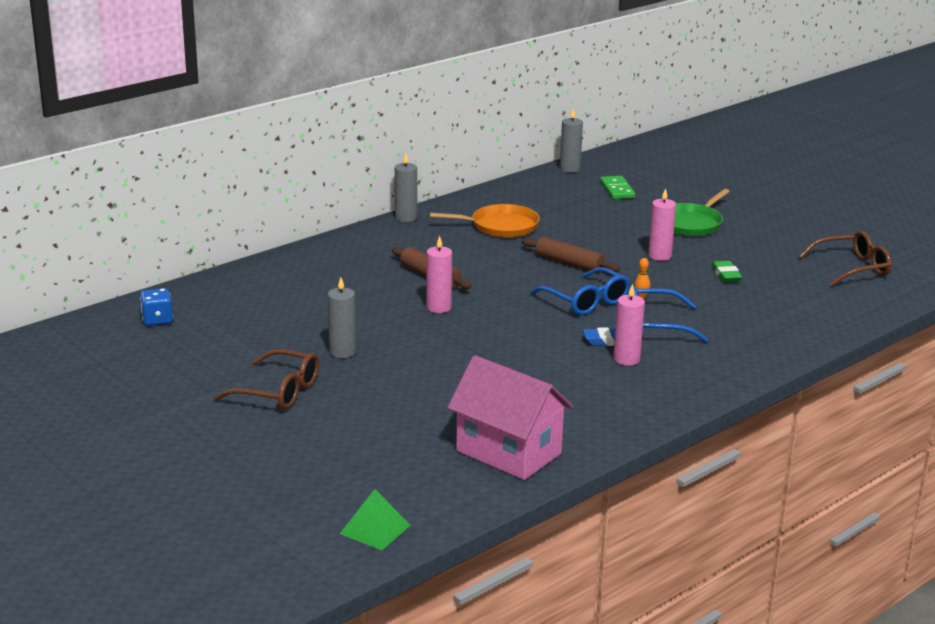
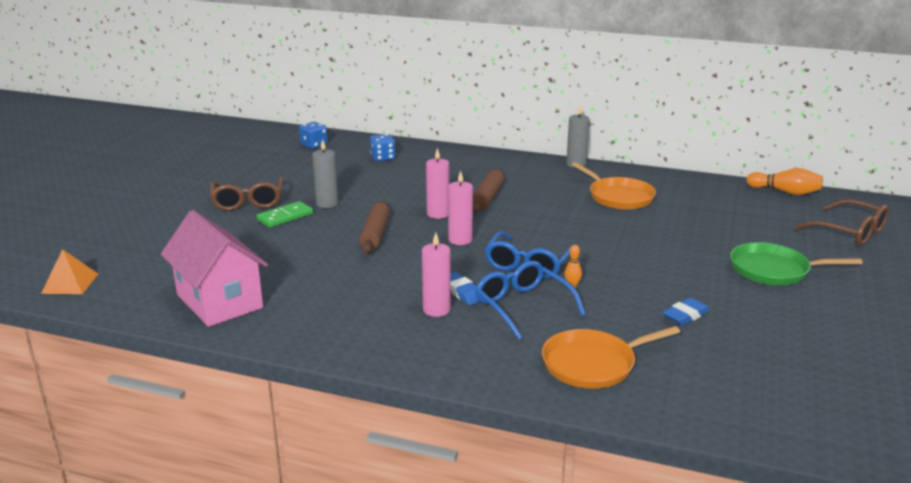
camera: 60 degrees right, 0 degrees up
green pyramid [340,489,410,550] -> orange pyramid [41,249,98,294]
pink house [447,355,573,480] -> pink house turned 45 degrees counterclockwise [161,210,268,327]
brown rolling pin [522,237,620,273] -> brown rolling pin moved to [359,201,390,254]
grey candle [560,109,583,173] -> orange bowling pin [746,168,823,195]
green domino [600,176,635,199] -> green domino moved to [257,201,313,228]
pink candle [648,188,676,261] -> pink candle moved to [448,171,473,245]
green eraser [711,261,742,282] -> blue eraser [663,298,710,325]
brown glasses [799,231,891,287] -> brown glasses moved to [795,199,889,246]
none -> blue dice [370,134,395,162]
none -> orange pan [542,326,680,389]

